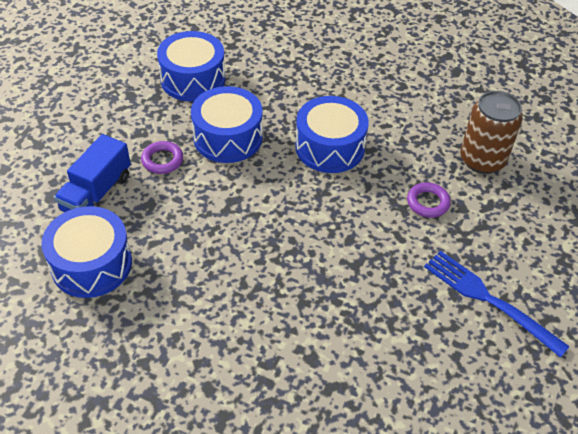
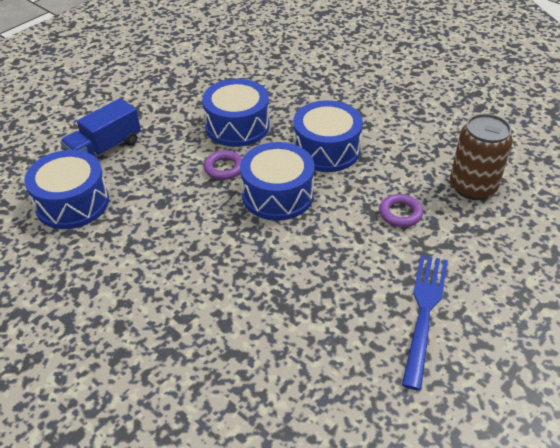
camera: 20 degrees right, 5 degrees down
purple ring [141,141,183,174] -> purple ring moved to [204,150,242,180]
blue drum [157,31,225,102] -> blue drum moved to [240,142,315,221]
blue fork [424,250,570,358] -> blue fork turned 45 degrees clockwise [402,255,448,390]

